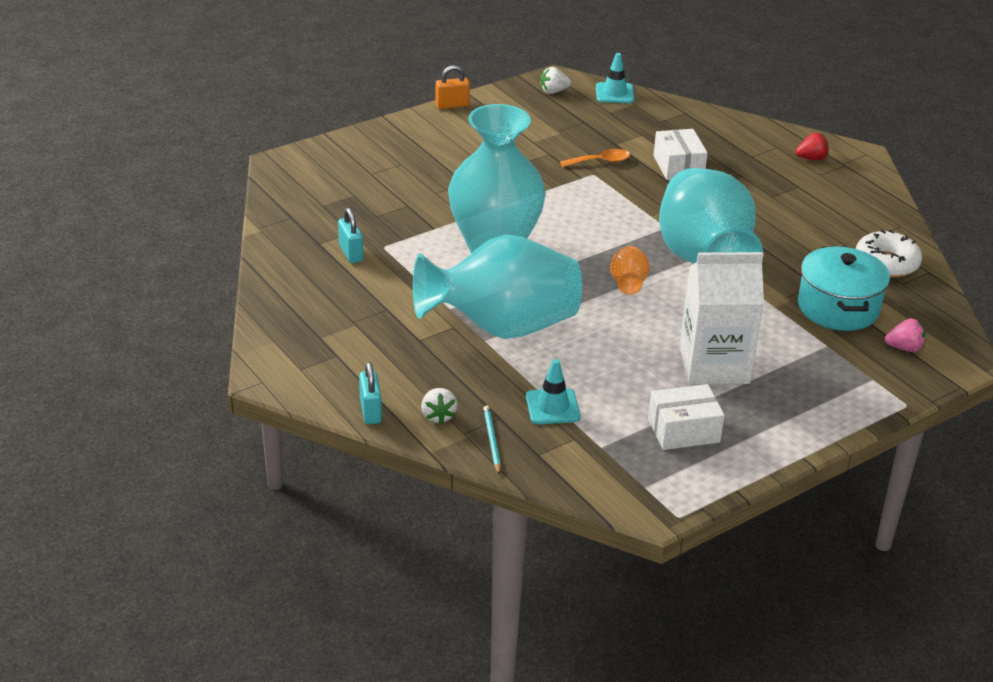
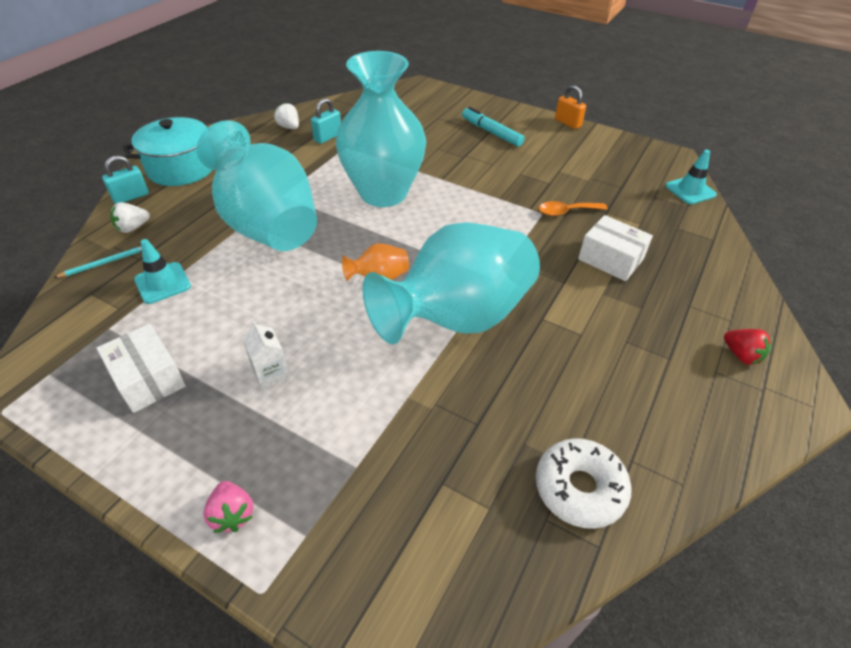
camera: 65 degrees right, 10 degrees up
white strawberry [540,67,571,94] -> white strawberry moved to [274,103,299,129]
orange spoon [560,149,630,167] -> orange spoon turned 120 degrees clockwise [539,201,607,216]
white box [653,129,708,180] -> white box turned 75 degrees clockwise [578,215,653,281]
white carton [679,252,764,385] -> white carton [243,321,290,390], size x0.43
turquoise pot [798,246,890,331] -> turquoise pot moved to [123,117,212,186]
pink strawberry [885,318,926,352] -> pink strawberry moved to [203,481,254,533]
none -> turquoise marker [462,107,525,147]

